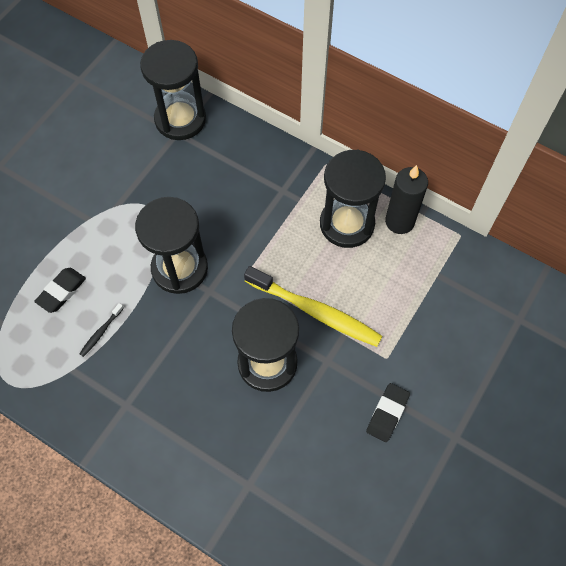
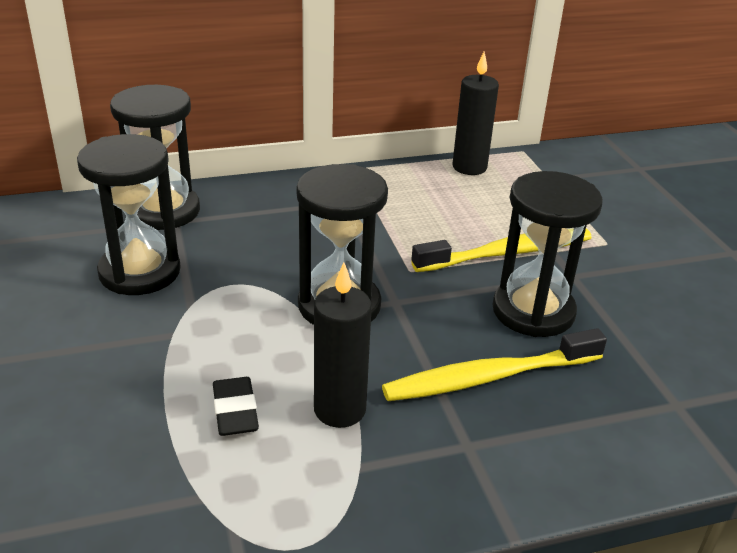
camera: 50 degrees left, 30 degrees down
black toothbrush [80,303,124,357] -> black candle [314,263,372,428]
black hourglass [320,150,386,248] -> black hourglass moved to [77,134,181,295]
black eraser [366,383,410,442] -> none
none -> yellow toothbrush [382,328,607,401]

